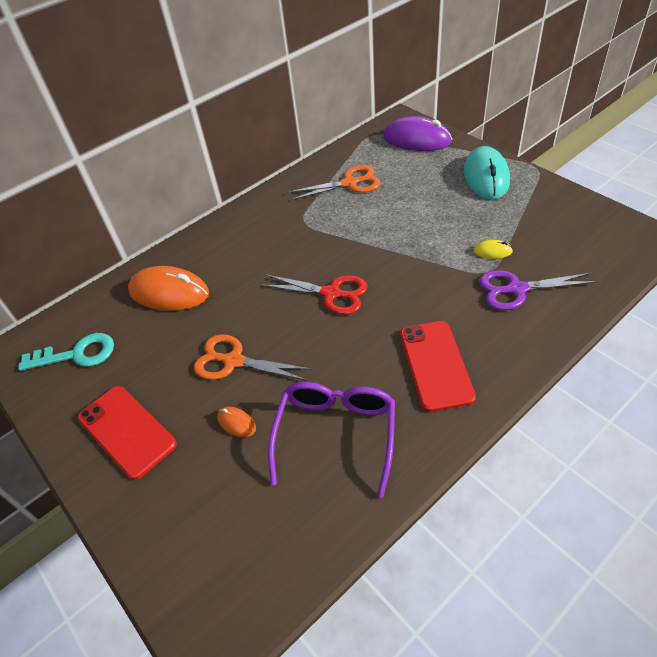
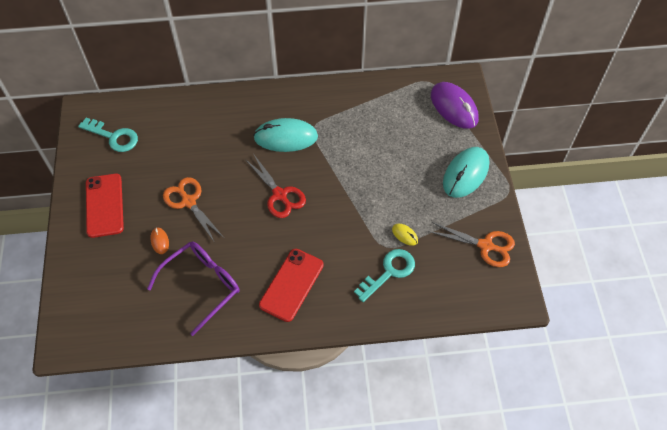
camera: 30 degrees right, 10 degrees up
orange mouse [128,266,209,311] -> none
orange scissors [288,165,381,200] -> orange scissors moved to [428,222,515,267]
purple scissors [479,270,597,310] -> turquoise key [354,249,415,302]
none -> turquoise mouse [253,118,318,152]

